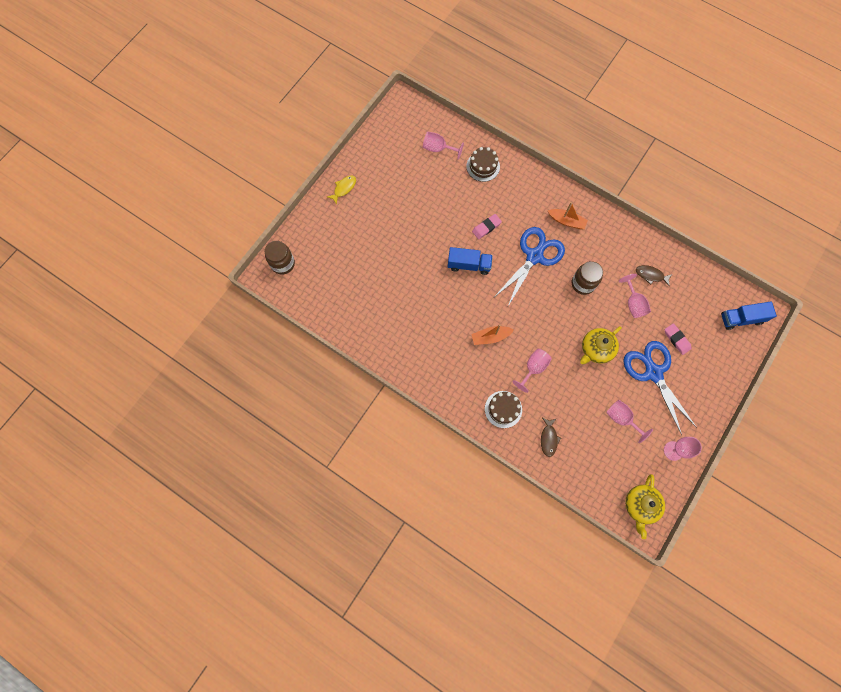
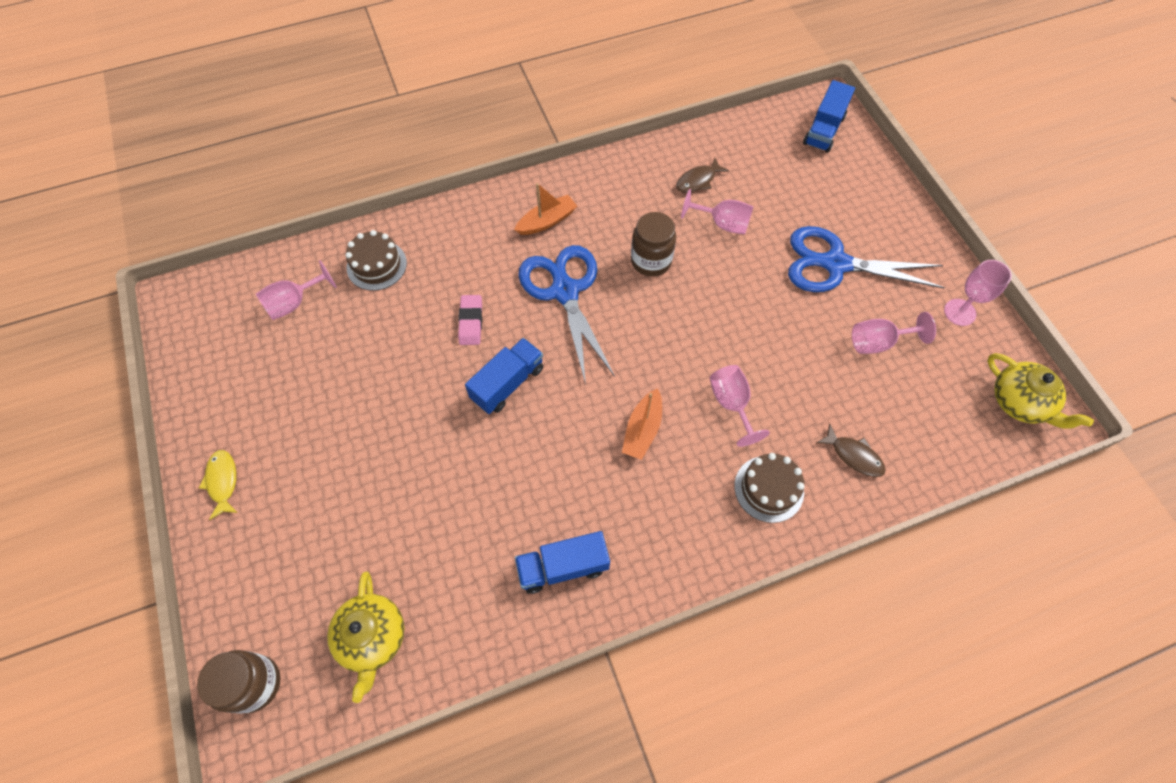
camera: 55 degrees left, 10 degrees down
yellow teapot [580,326,622,364] -> yellow teapot moved to [327,571,405,703]
pink eraser [665,323,692,355] -> none
none -> blue truck [515,531,610,594]

